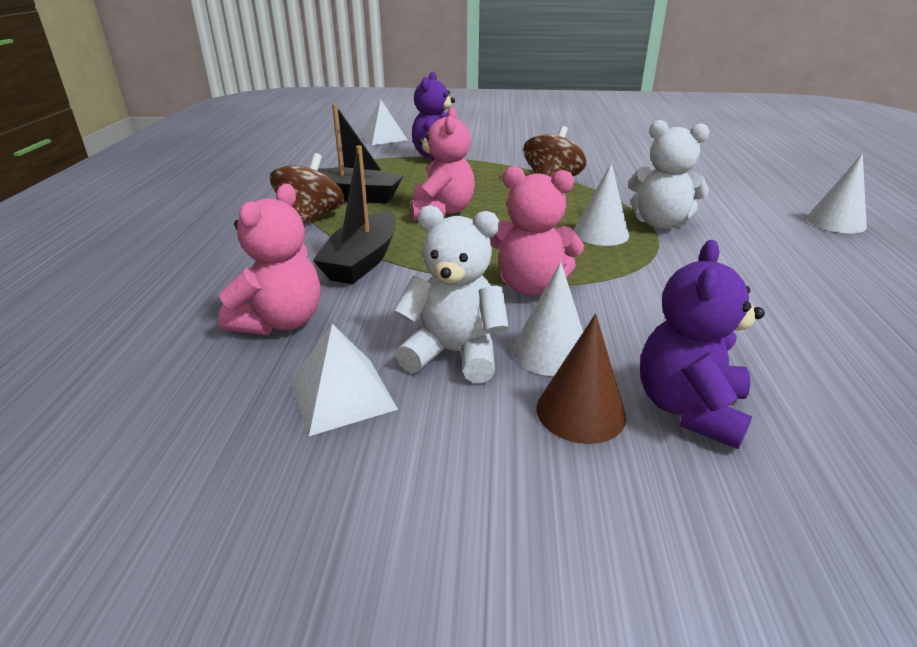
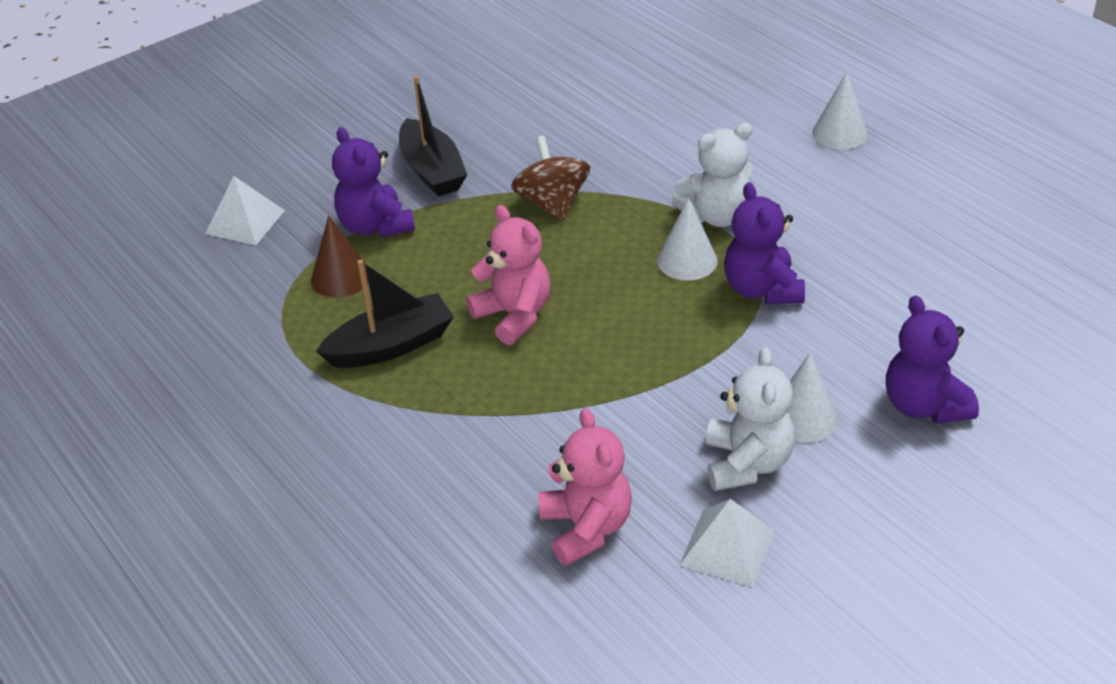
camera: 40 degrees left, 10 degrees up
brown spinning top [270,153,344,224] -> none
black boat [313,146,396,284] -> black boat moved to [399,76,467,197]
white teddy bear [393,205,509,383] -> white teddy bear turned 120 degrees clockwise [706,347,795,491]
pink teddy bear [490,166,584,295] -> none
brown cone [537,314,626,444] -> brown cone moved to [311,215,369,298]
none -> purple teddy bear [724,182,805,304]

